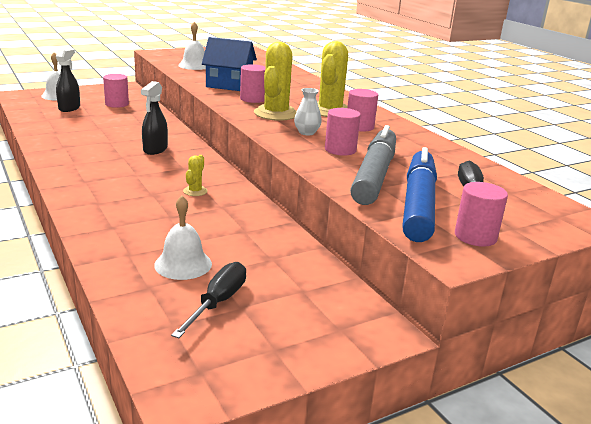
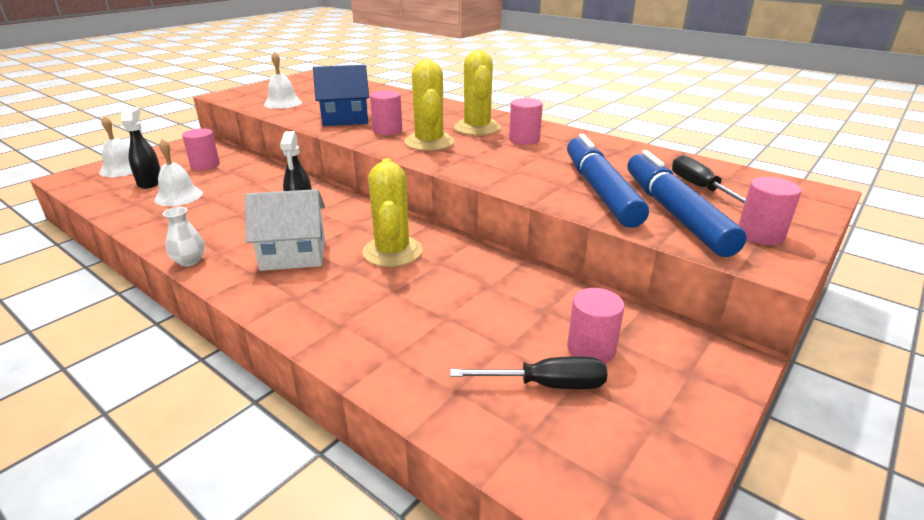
camera: 20 degrees left, 5 degrees up
white bell [154,196,212,280] -> white bell moved to [154,139,203,206]
black screwdriver [171,262,246,338] -> black screwdriver turned 90 degrees clockwise [450,357,607,389]
yellow cactus [183,155,208,196] -> yellow cactus [362,158,423,267], size x2.12
white vase [294,88,322,135] -> white vase moved to [163,207,205,267]
pink cylinder [325,108,361,156] -> pink cylinder moved to [567,288,624,363]
grey marker [350,125,396,205] -> blue marker [567,133,649,228]
none -> white house [245,189,325,271]

